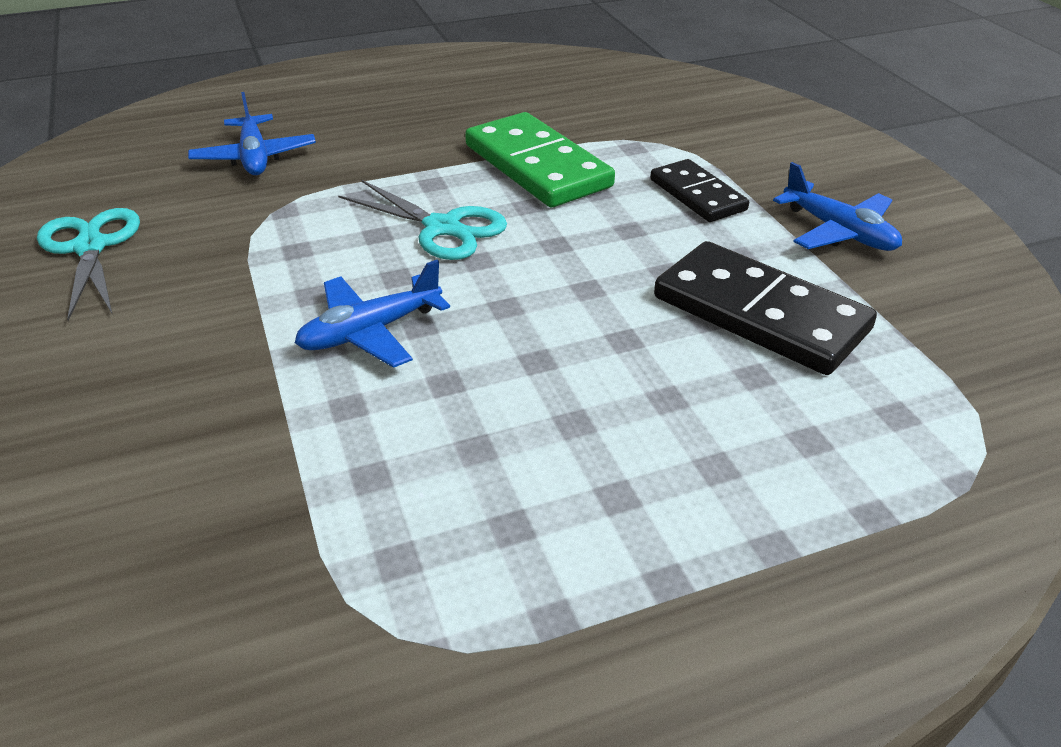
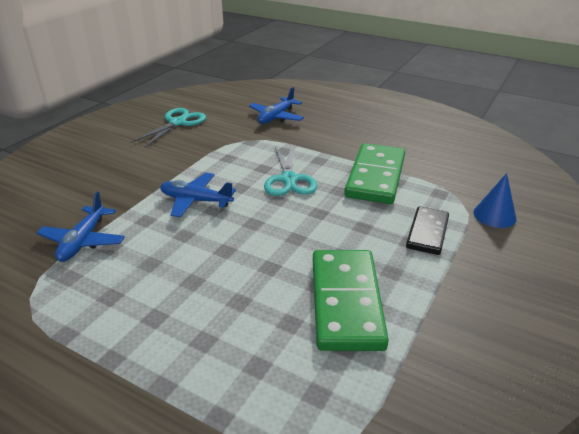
camera: 50 degrees right, 5 degrees down
black domino [654,241,877,375] -> green domino [313,250,389,351]
blue plane [773,162,902,251] -> blue plane moved to [37,191,125,262]
none -> blue cone [473,173,517,228]

